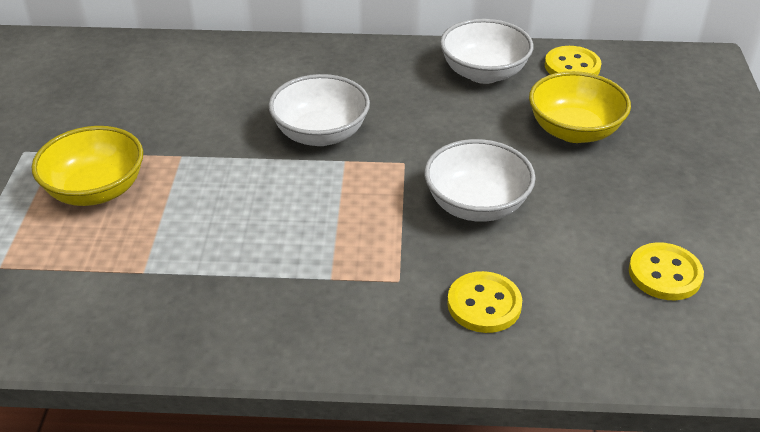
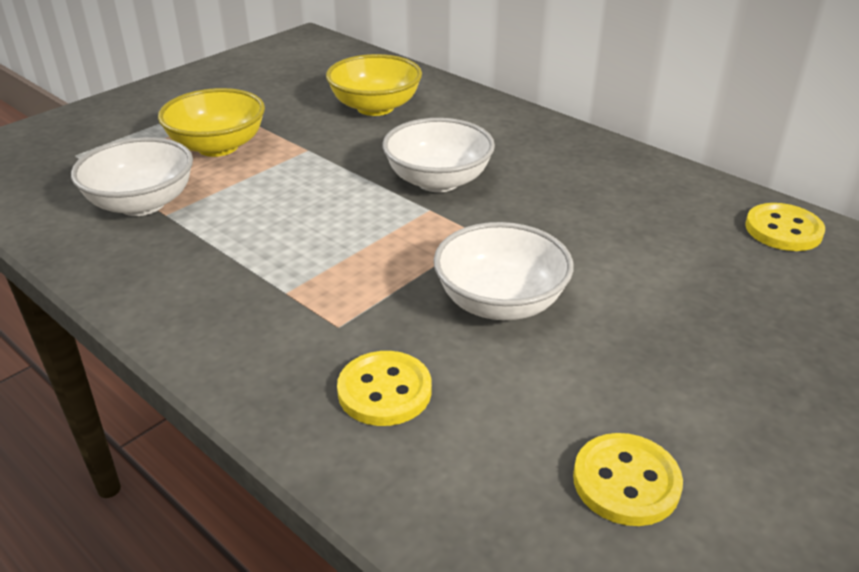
camera: 40 degrees right, 5 degrees down
white bowl [440,19,533,84] -> white bowl moved to [71,137,193,216]
yellow bowl [529,71,631,143] -> yellow bowl moved to [326,54,422,116]

